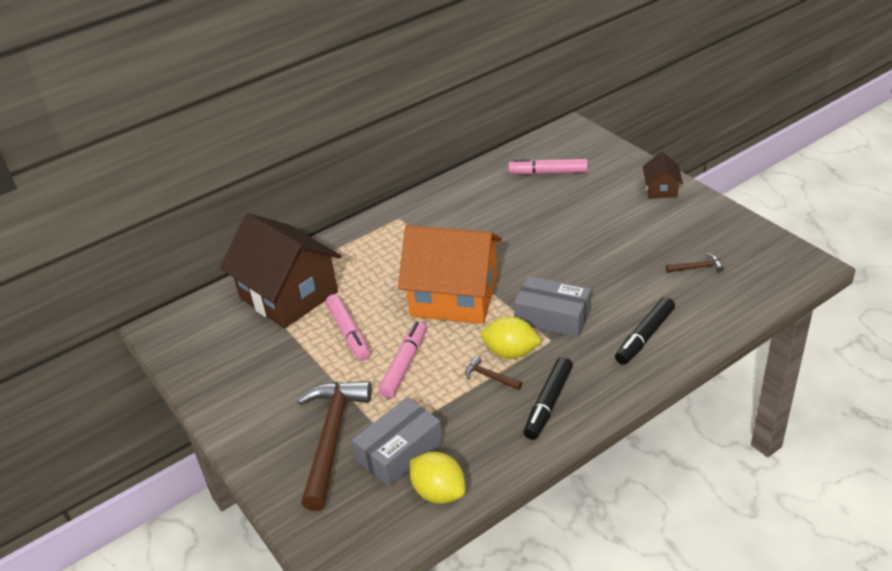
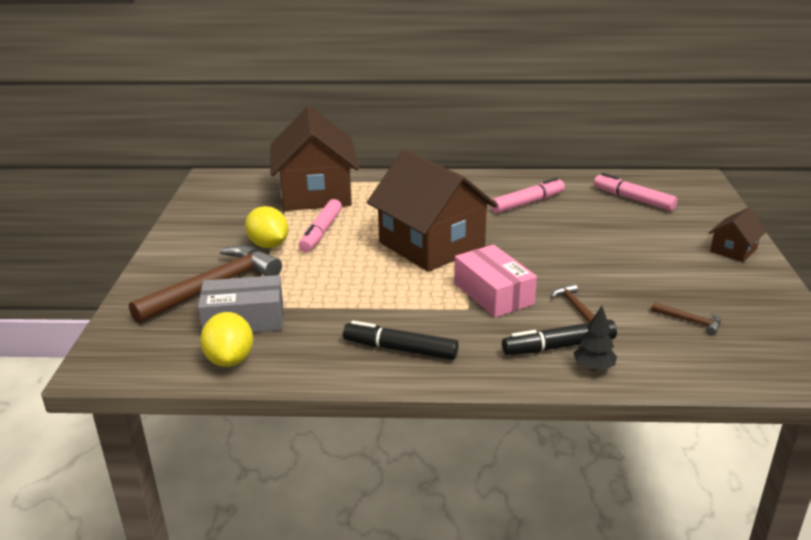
camera: 35 degrees right, 10 degrees down
pink marker [378,321,426,398] -> pink marker moved to [491,177,565,213]
orange house [398,225,502,324] -> brown house [367,150,497,272]
brown hammer [465,356,522,390] -> brown hammer moved to [551,284,595,323]
yellow lemon [481,316,542,359] -> yellow lemon moved to [245,206,288,248]
grey box [514,276,591,338] -> pink box [454,245,537,318]
black marker [523,357,573,440] -> black marker turned 45 degrees clockwise [343,321,459,360]
none -> black tree [574,306,617,371]

